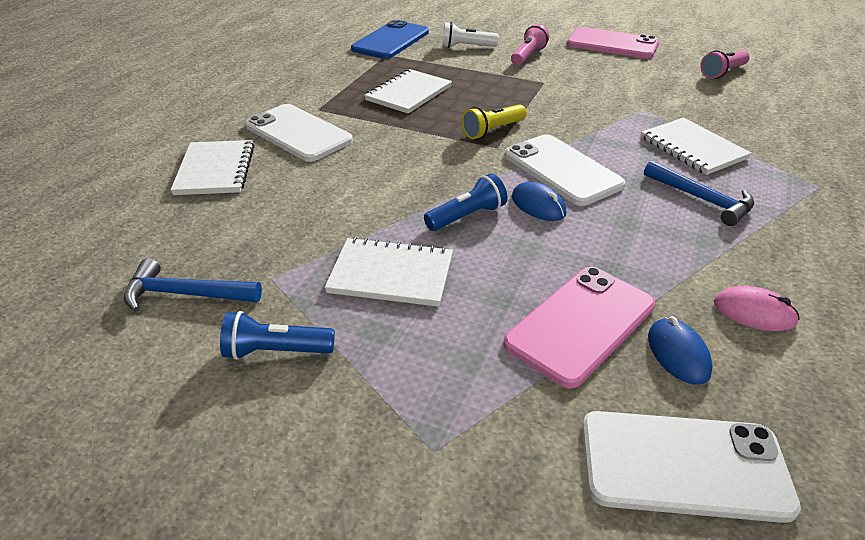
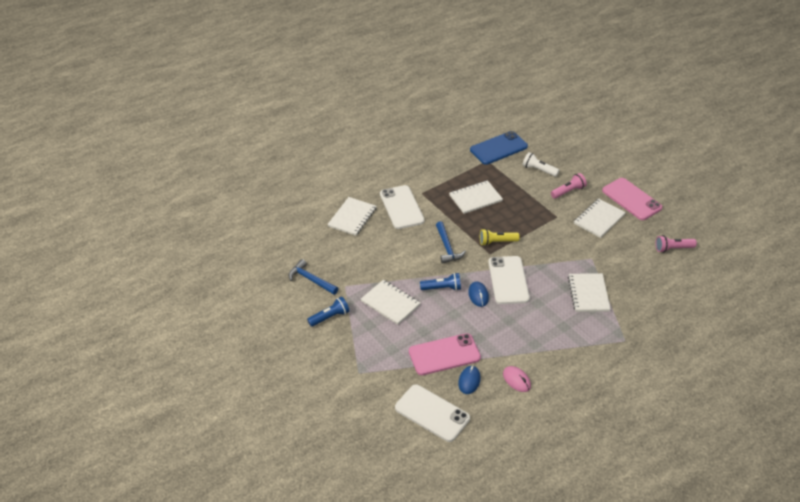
camera: 30 degrees right, 5 degrees up
blue flashlight [220,311,335,360] -> blue flashlight turned 120 degrees clockwise [307,296,350,327]
blue hammer [644,161,754,226] -> blue hammer moved to [436,221,466,264]
none -> white notebook [574,199,626,238]

